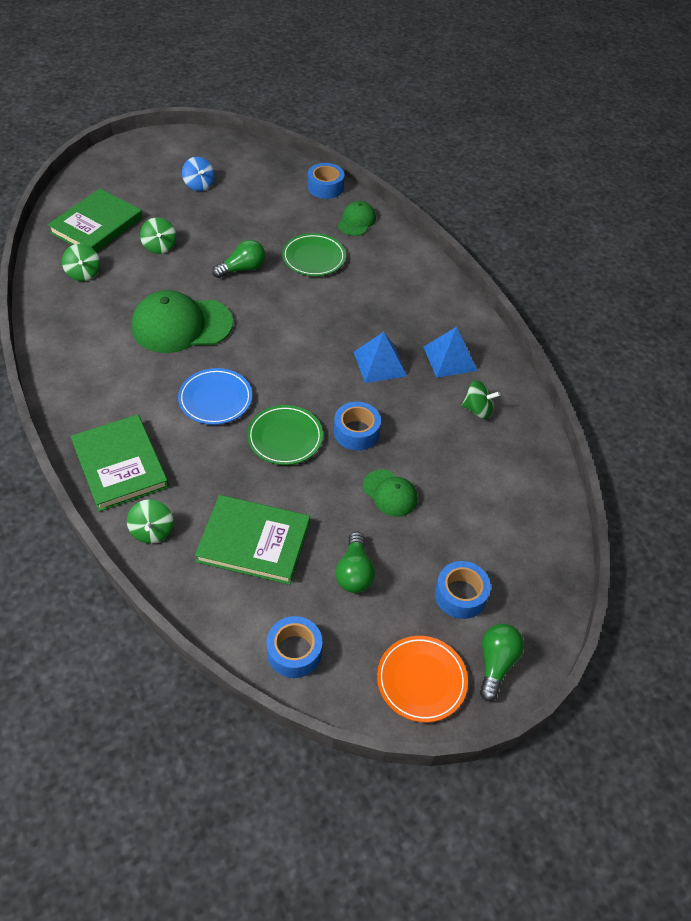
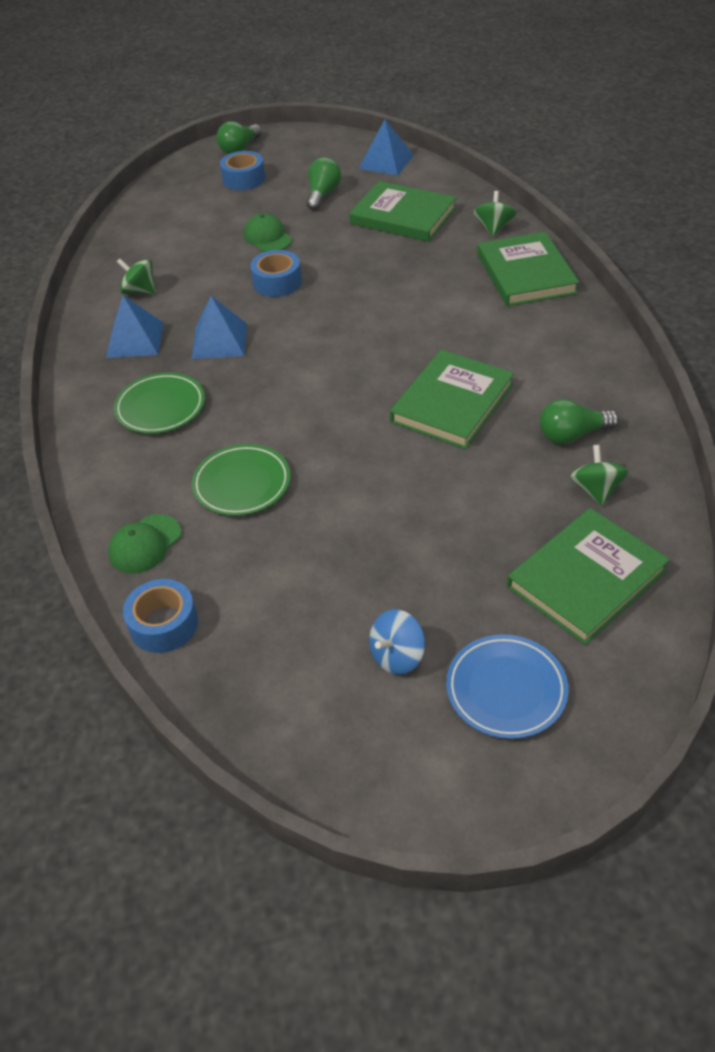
camera: 160 degrees left, 5 degrees down
green cap [131,290,233,353] -> green book [390,350,514,449]
green spinning top [140,217,176,254] -> none
blue plate [178,368,252,425] -> blue plate moved to [446,634,568,739]
blue spinning top [182,157,215,191] -> blue spinning top turned 120 degrees counterclockwise [369,609,425,675]
green light bulb [212,239,265,278] -> green light bulb moved to [540,399,619,444]
green plate [247,405,323,465] -> green plate moved to [114,372,205,434]
blue tape [267,616,323,678] -> blue pyramid [358,120,414,176]
orange plate [377,636,468,722] -> none

